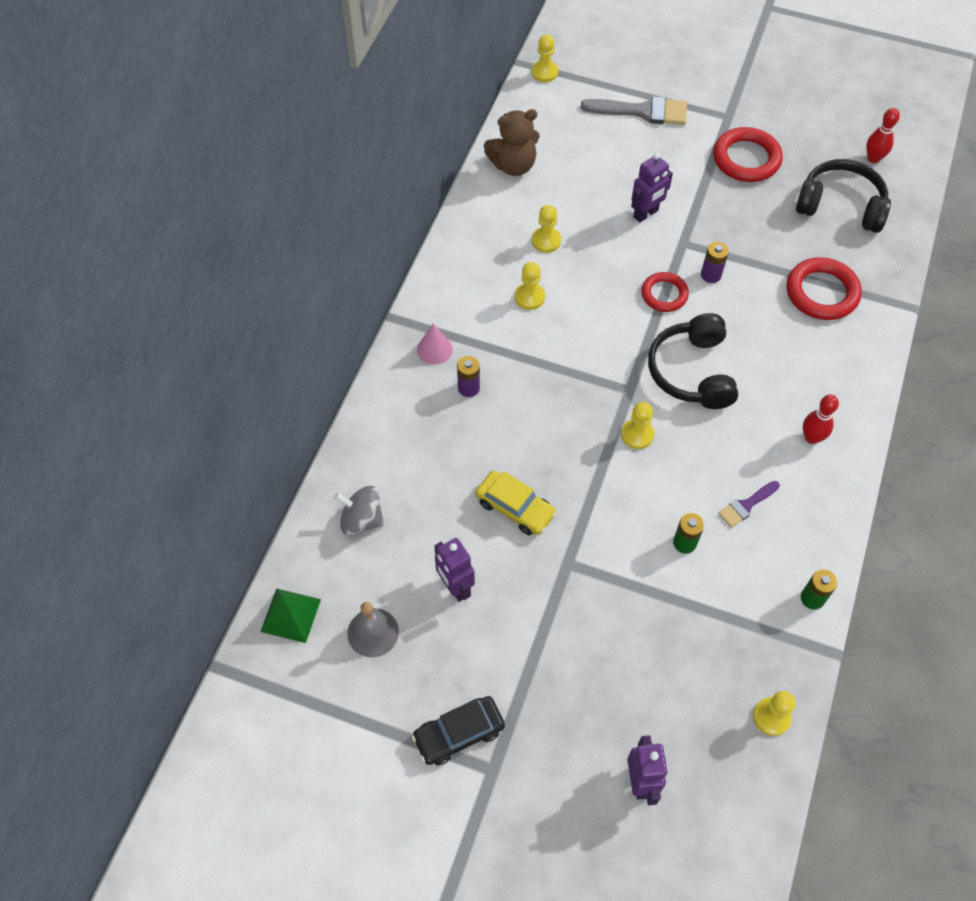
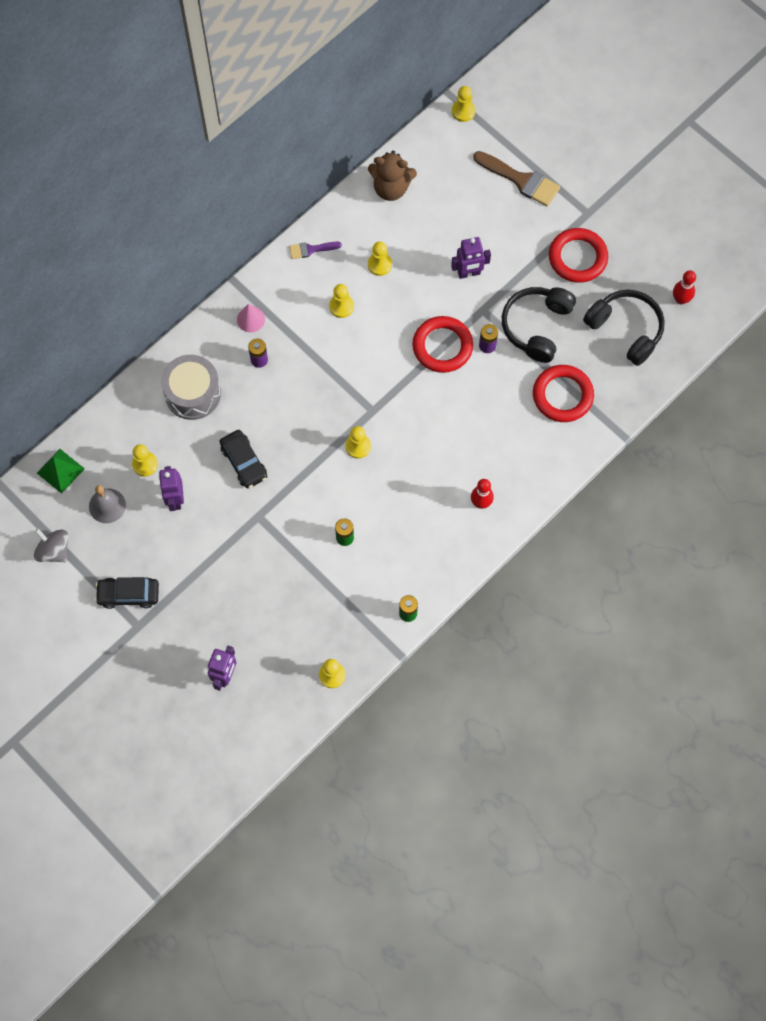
camera: 25 degrees right, 10 degrees up
grey spinning top [334,486,384,535] -> grey spinning top moved to [34,529,68,562]
yellow car [475,470,557,535] -> black car [220,430,267,488]
grey brush [581,96,687,125] -> brown brush [473,151,560,207]
red ring [641,272,689,312] -> red ring [412,316,473,373], size x1.57
black headphones [648,313,738,409] -> black headphones moved to [502,287,576,363]
purple brush [718,481,780,528] -> purple brush moved to [289,242,342,259]
none -> yellow pawn [132,444,158,477]
none -> grey drum [161,355,221,420]

